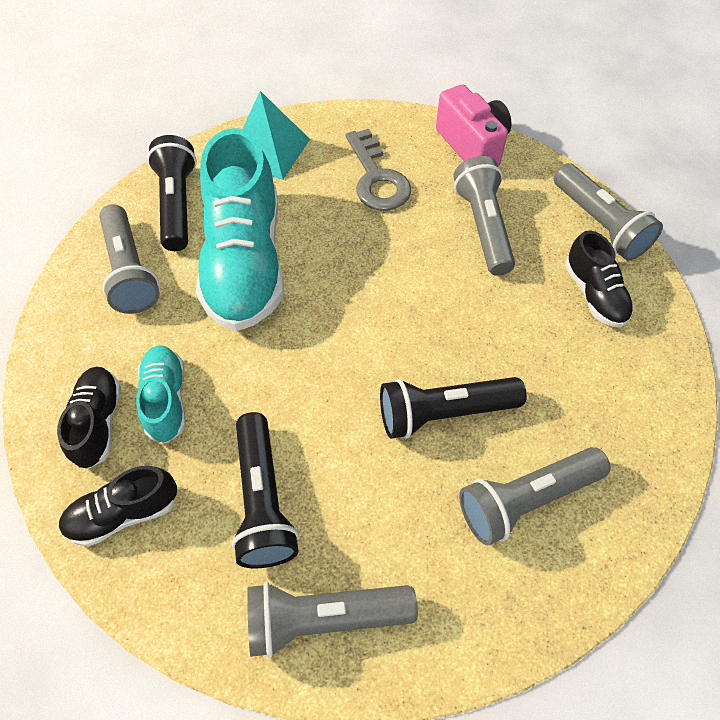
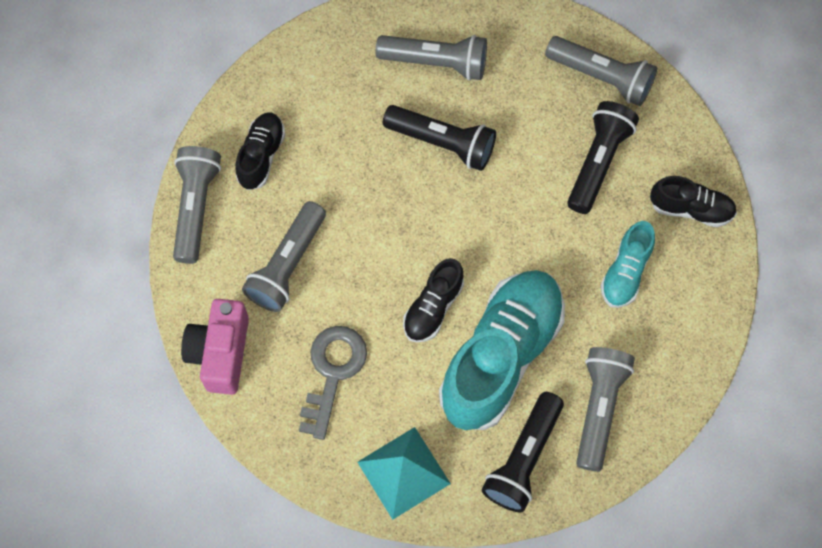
camera: 145 degrees left, 10 degrees up
black shoe [57,367,121,469] -> black shoe moved to [403,258,464,342]

